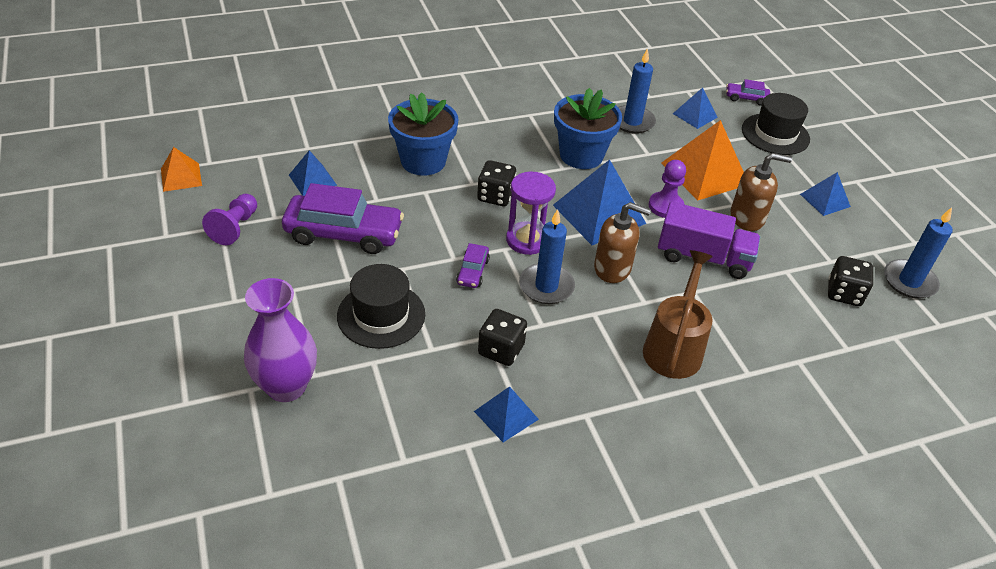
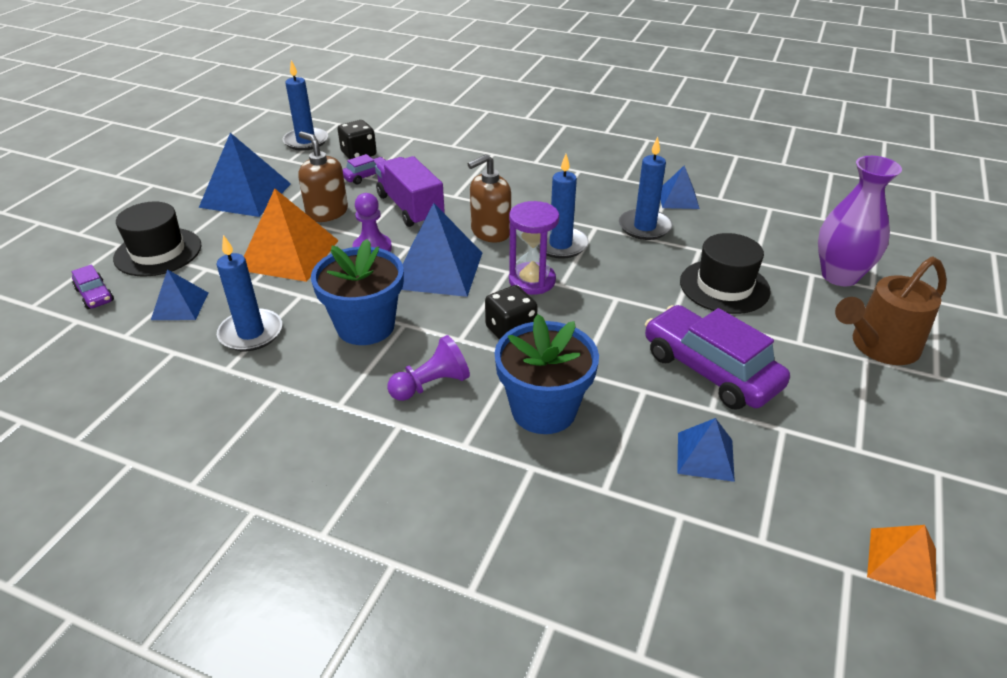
camera: 135 degrees left, 5 degrees down
purple pawn [202,194,257,245] -> purple pawn moved to [387,335,470,401]
purple car [456,243,490,288] -> purple car moved to [342,154,386,185]
black dice [478,309,527,366] -> blue candle [619,137,673,240]
brown soap dispenser [594,202,651,283] -> brown soap dispenser turned 90 degrees counterclockwise [468,154,511,243]
brown watering can [643,250,713,379] -> brown watering can moved to [835,257,947,365]
blue pyramid [800,172,851,216] -> blue pyramid [199,133,291,217], size x1.82

